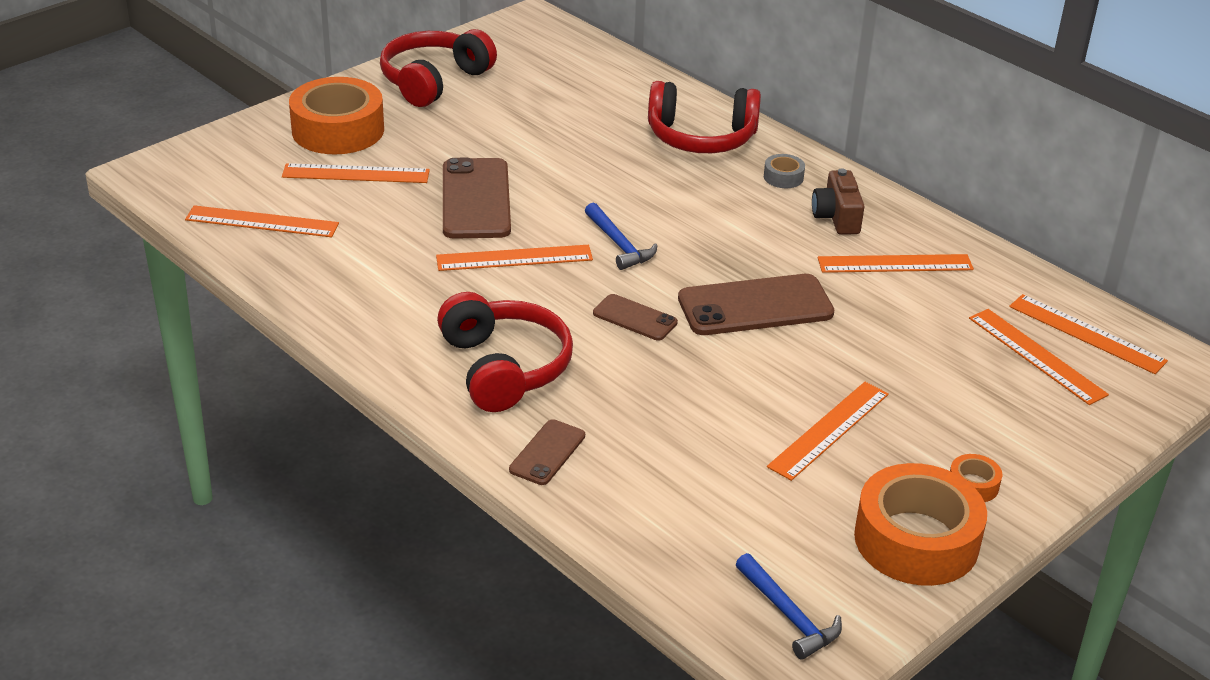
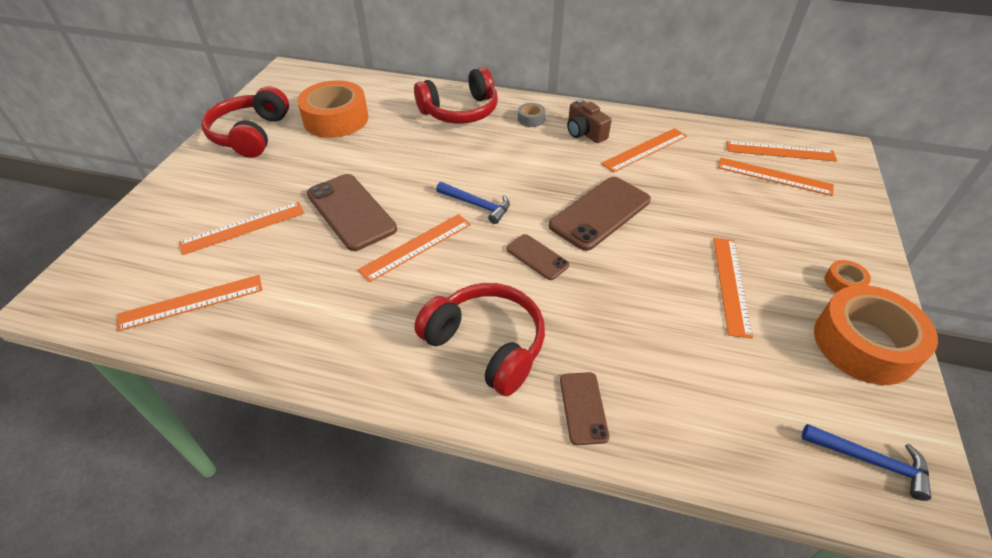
camera: 30 degrees left, 10 degrees up
orange tape [289,77,384,154] -> orange tape moved to [297,80,368,138]
brown phone [593,294,678,341] -> brown phone turned 45 degrees clockwise [506,234,569,280]

